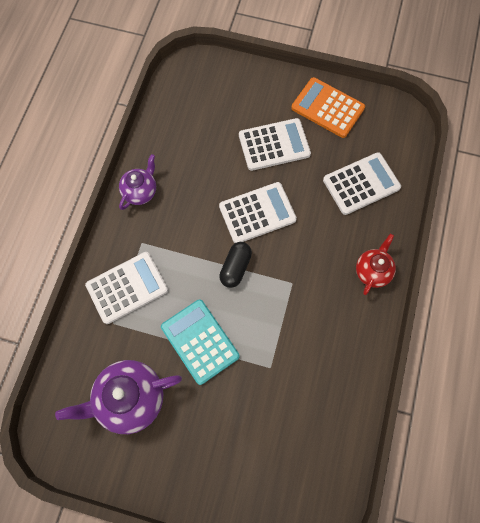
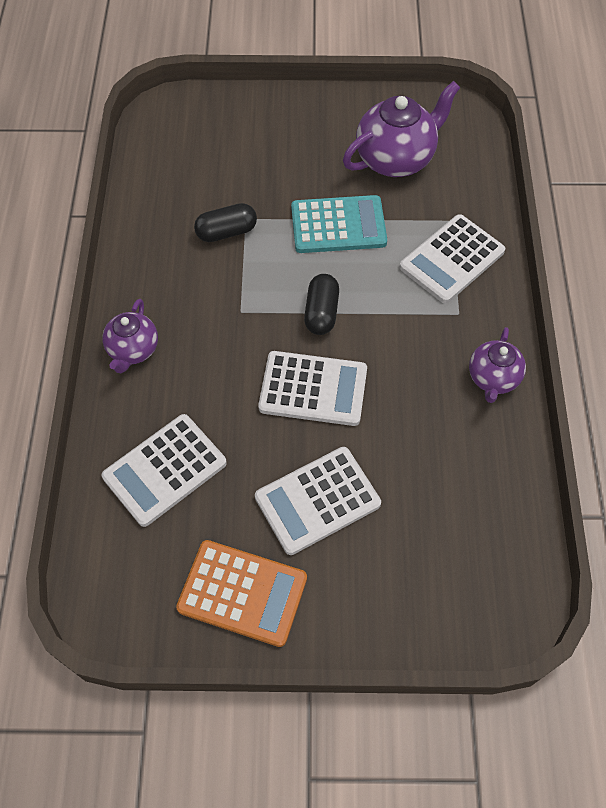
camera: 165 degrees right, 10 degrees down
turquoise calculator [161,299,239,385] -> turquoise calculator turned 45 degrees counterclockwise [291,195,387,253]
white calculator [219,182,297,243] -> white calculator turned 135 degrees counterclockwise [258,351,367,426]
red teapot [356,234,396,295] -> purple teapot [102,299,158,373]
none -> black capsule [194,203,257,242]

